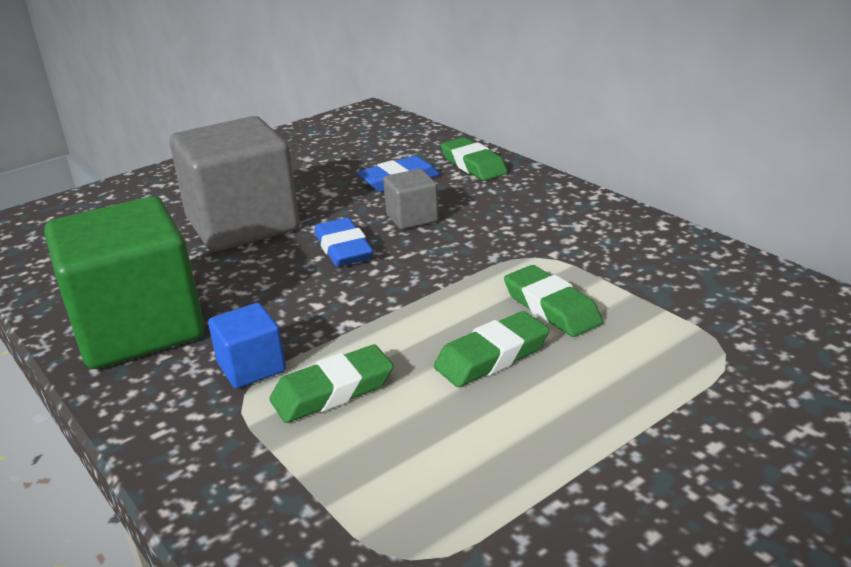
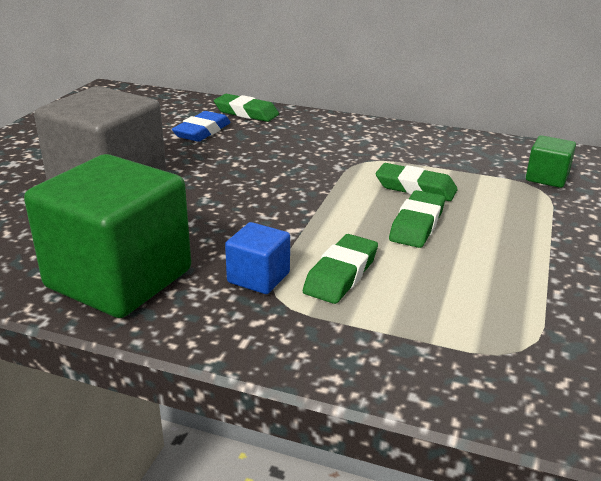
camera: 35 degrees left, 0 degrees up
blue eraser [314,218,373,267] -> none
grey cube [383,169,439,229] -> none
none -> green cube [526,135,576,188]

